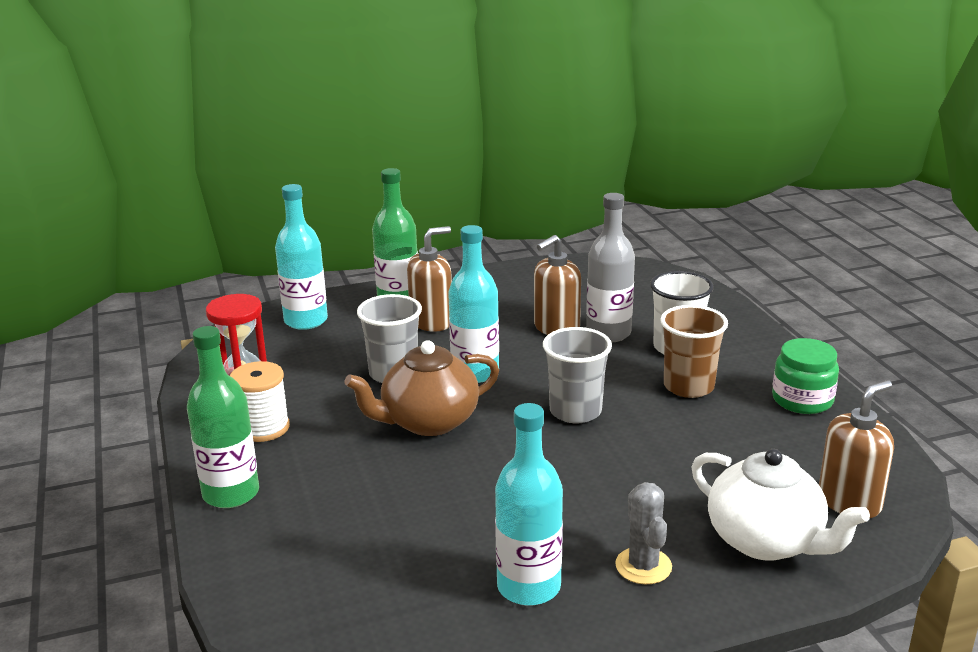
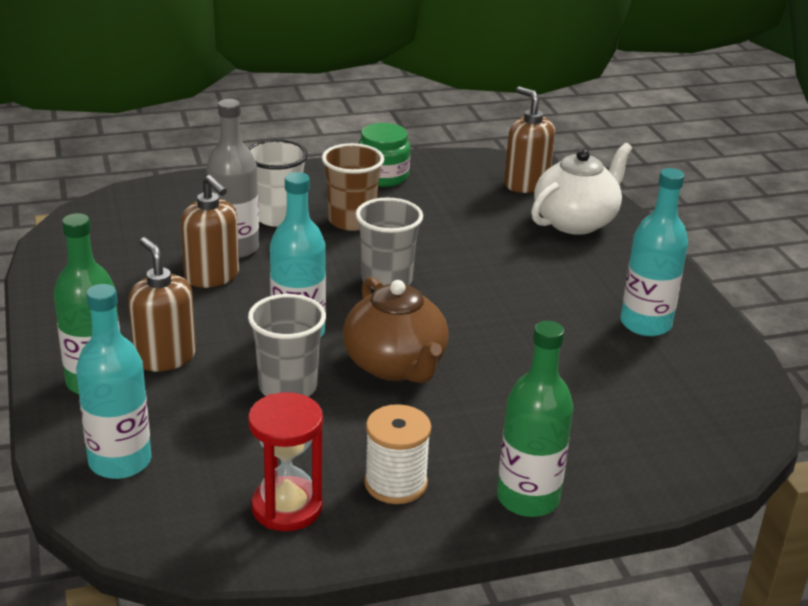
camera: 90 degrees left, 5 degrees up
grey cactus [615,482,672,584] -> none

